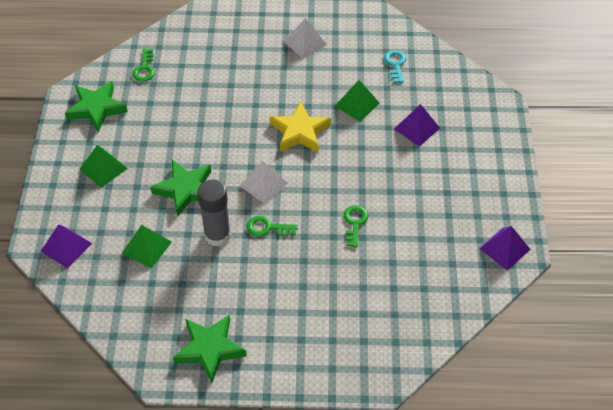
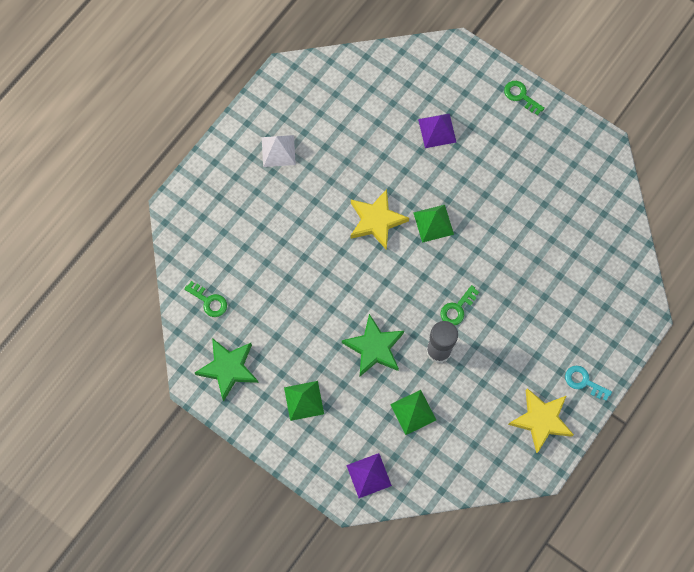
camera: 55 degrees left, 20 degrees up
green star [173,315,247,383] -> yellow star [508,388,574,453]
white pyramid [240,161,288,204] -> none
green pyramid [335,80,380,121] -> green pyramid moved to [413,205,454,243]
green key [344,205,368,247] -> green key moved to [504,81,545,115]
turquoise key [384,50,406,83] -> turquoise key moved to [565,366,612,401]
purple pyramid [479,226,530,271] -> none

